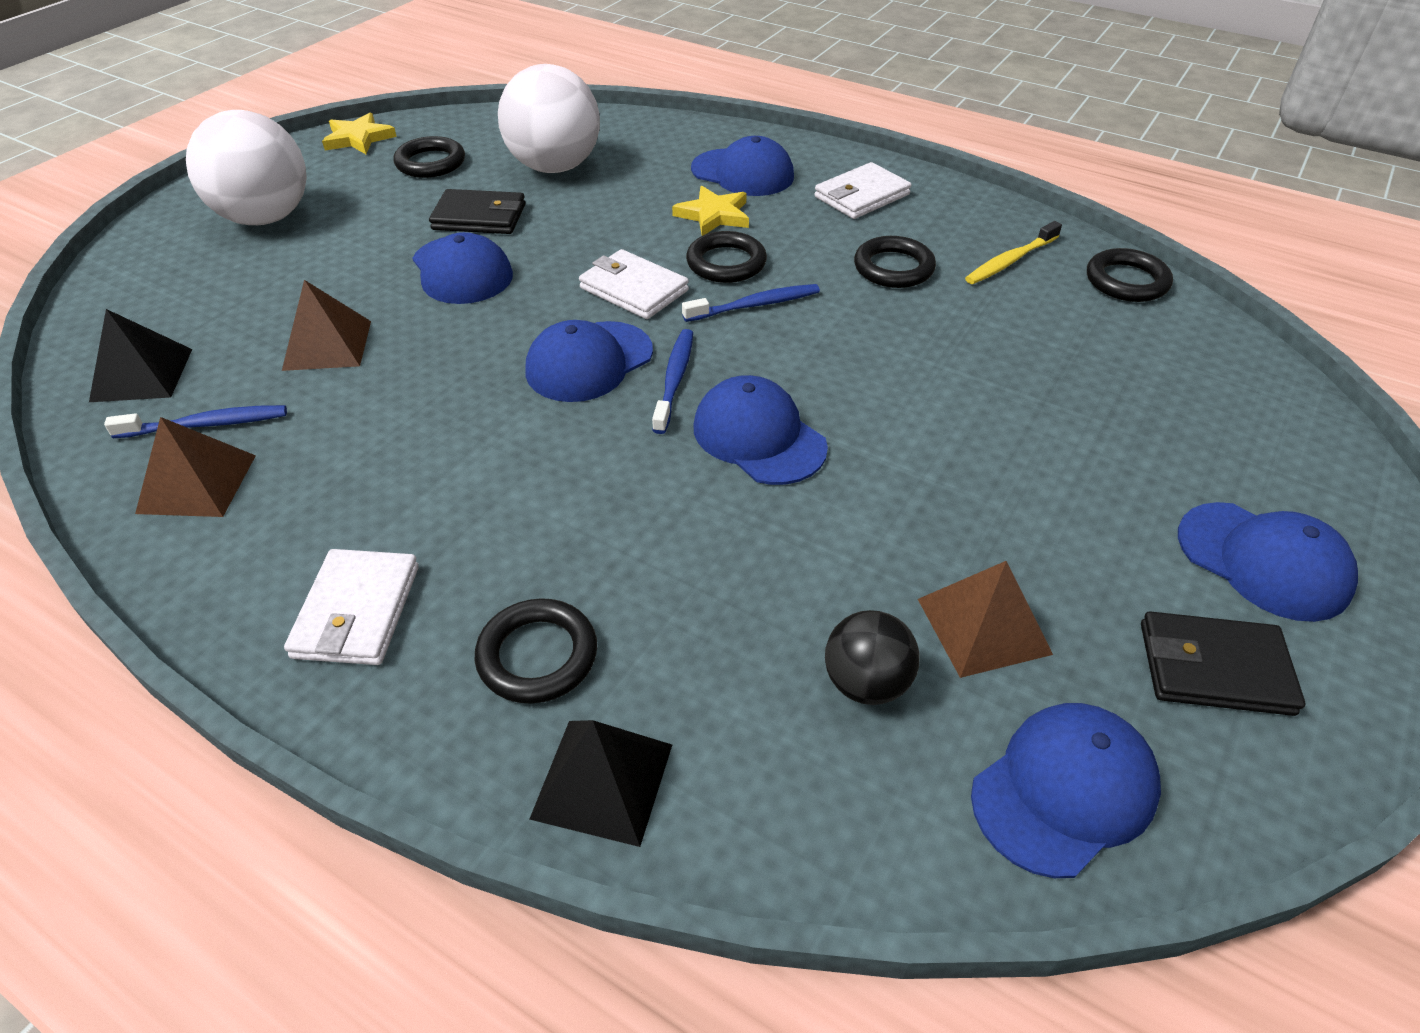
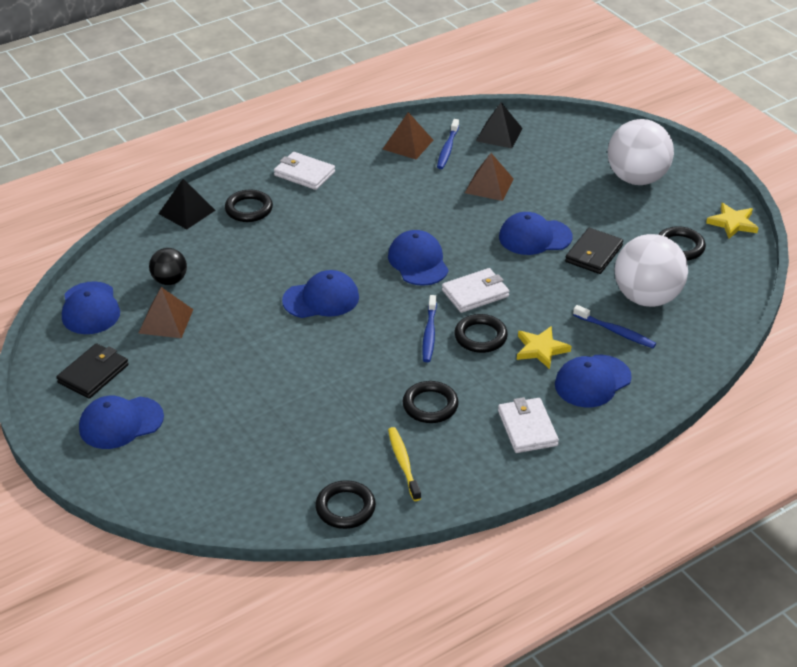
camera: 115 degrees right, 5 degrees down
blue toothbrush [652,329,693,434] -> blue toothbrush moved to [573,305,656,348]

